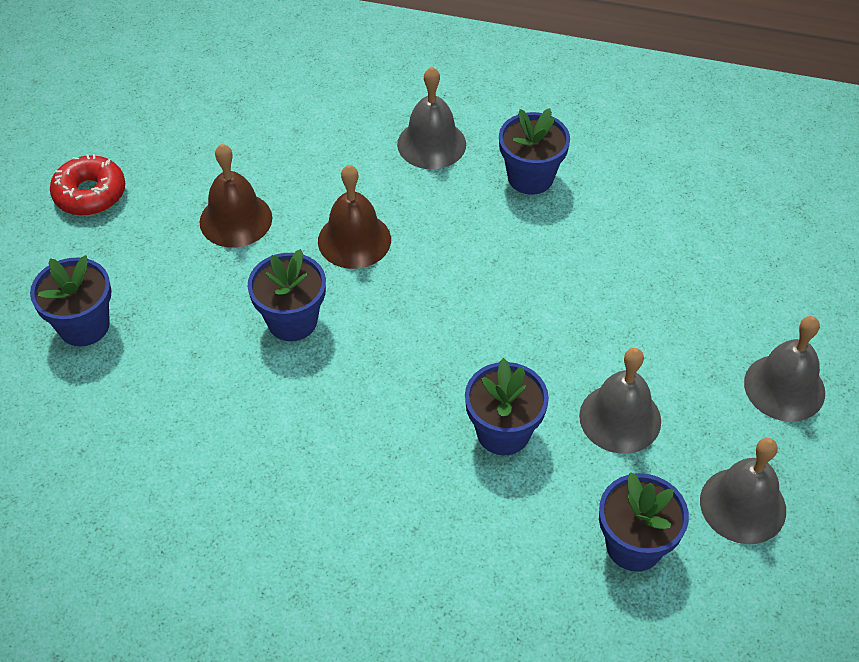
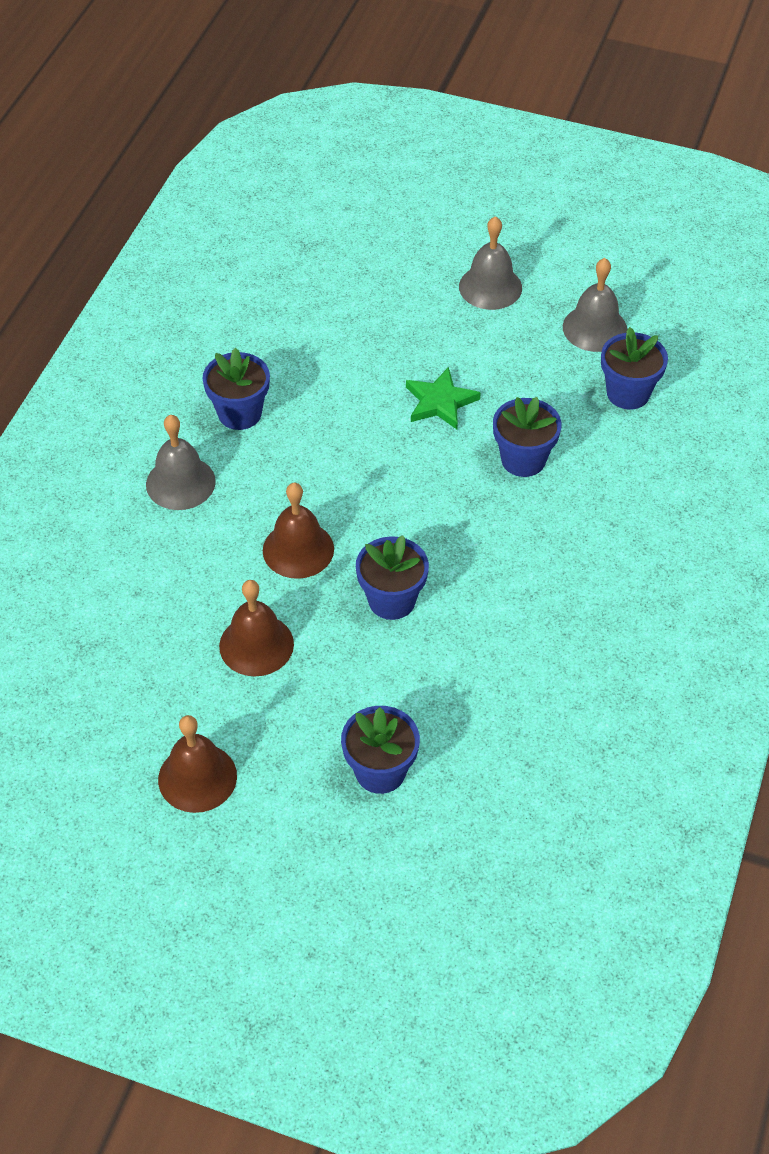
camera: 85 degrees left, 0 degrees up
red donut [50,154,125,216] -> brown bell [158,715,237,813]
grey bell [579,348,661,454] -> none
none -> green star [406,367,481,429]

